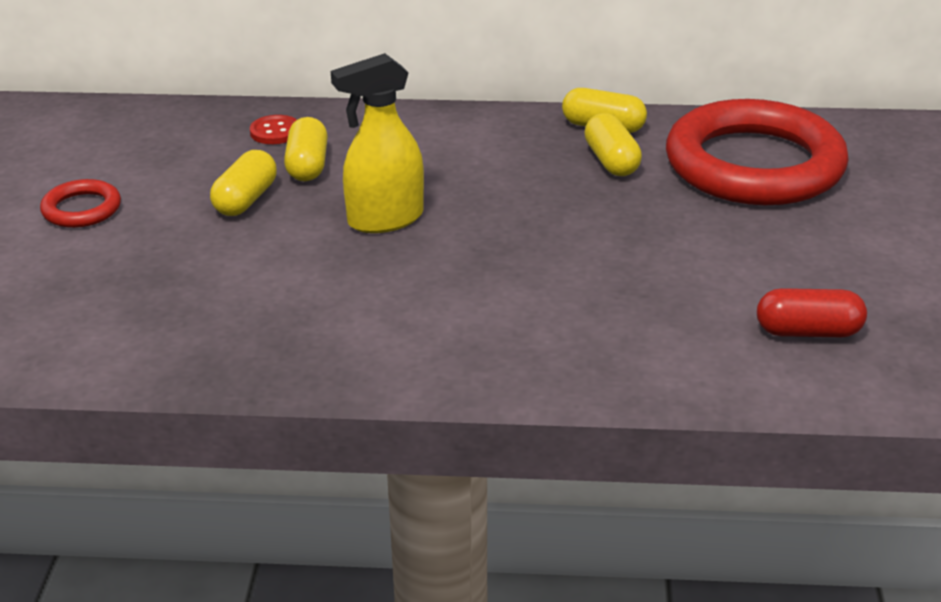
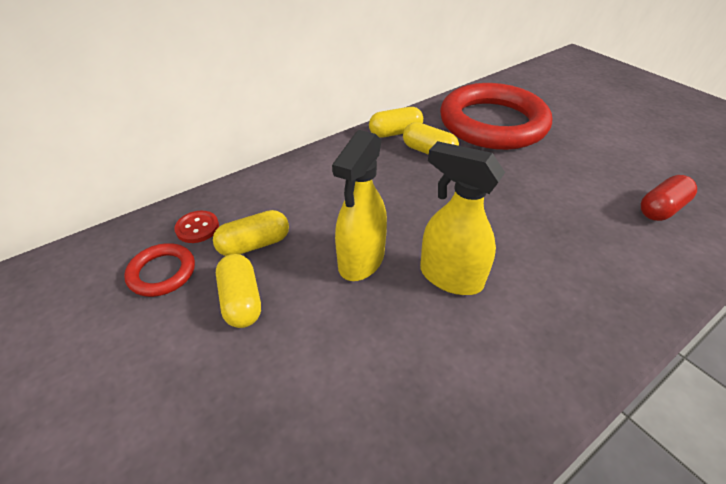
camera: 40 degrees left, 10 degrees up
red ring [40,179,121,228] -> red ring moved to [124,243,195,297]
yellow capsule [284,117,328,181] -> yellow capsule turned 75 degrees counterclockwise [213,210,289,256]
none -> yellow spray bottle [420,141,505,295]

